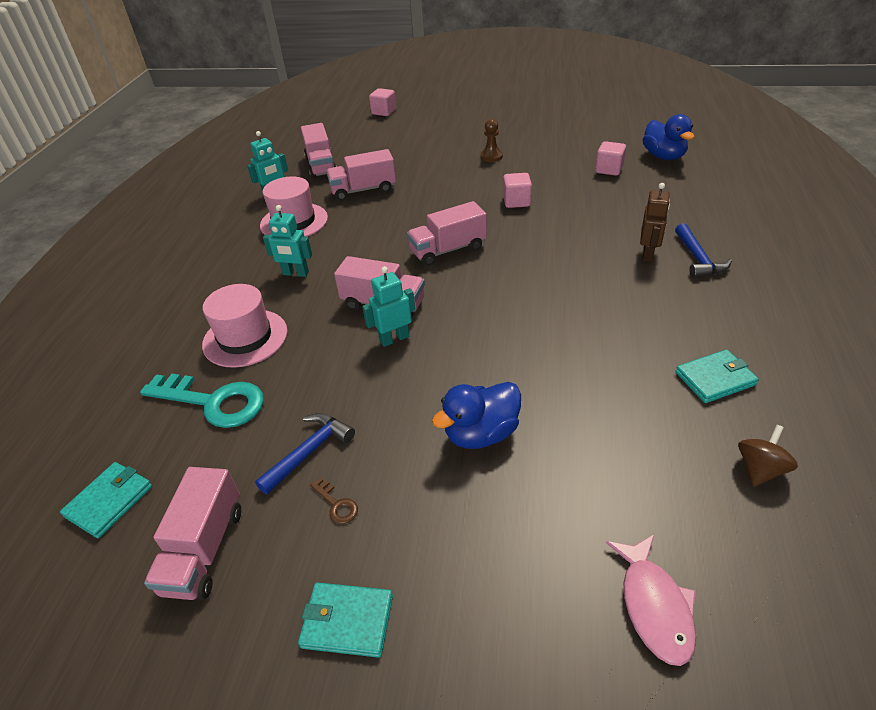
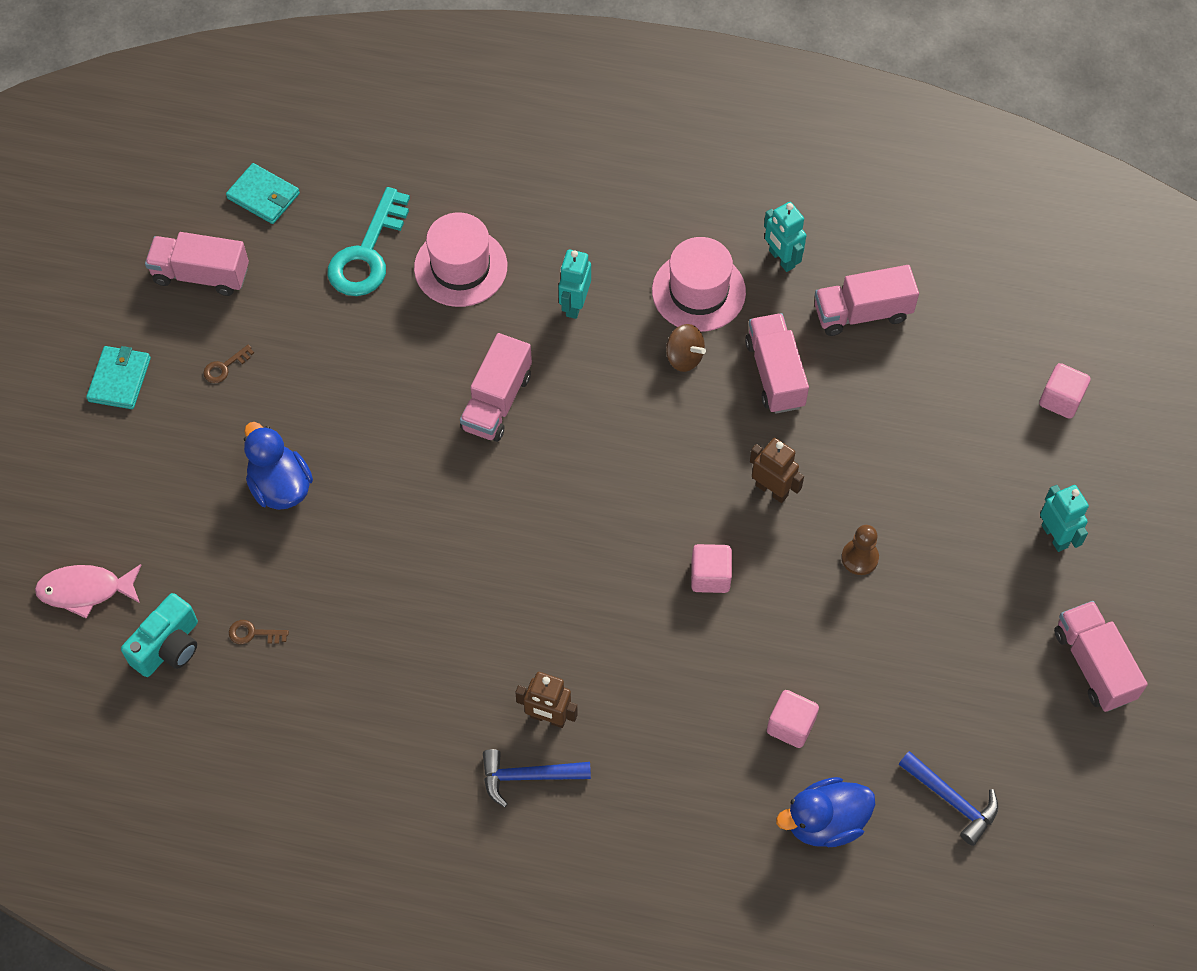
camera: 90 degrees right, 20 degrees up
blue hammer [255,413,355,495] -> blue hammer moved to [899,751,998,846]
turquoise robot [362,266,415,347] -> turquoise robot moved to [1040,485,1089,552]
pink truck [407,201,487,266] -> pink truck moved to [1054,601,1148,712]
turquoise wallet [675,349,759,403] -> none
brown spinning top [738,425,798,487] -> brown spinning top moved to [666,324,706,372]
none -> turquoise camera [121,593,198,677]
none -> brown key [229,620,289,644]
none -> brown robot [750,438,804,503]

